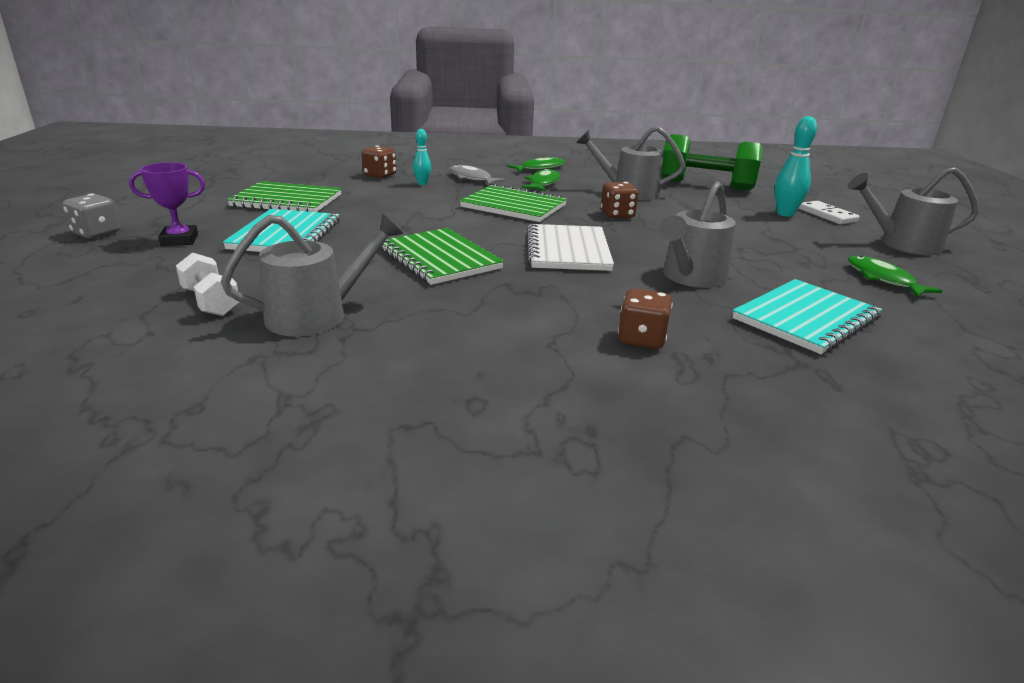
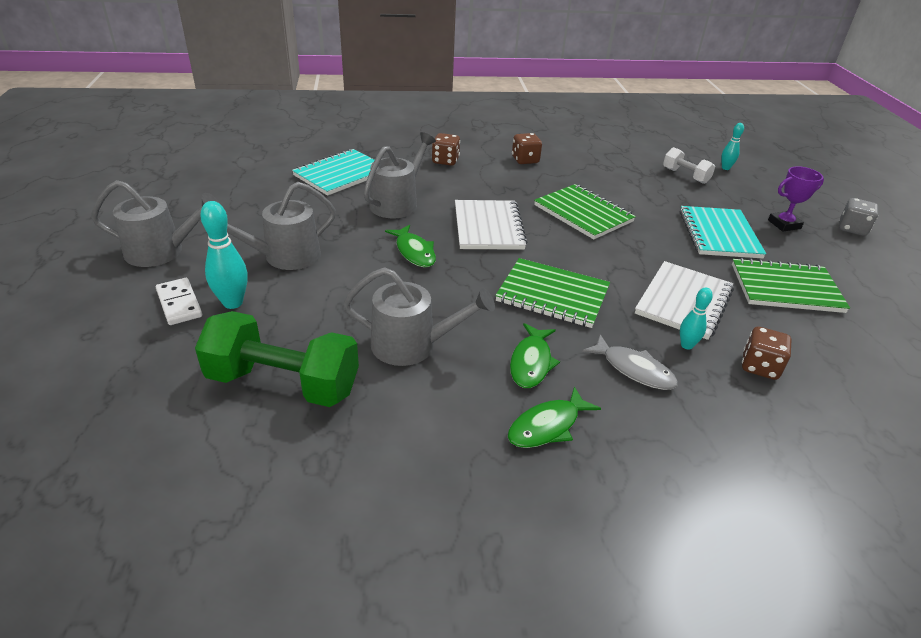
camera: 175 degrees right, 10 degrees up
grey watering can [221,214,403,337] -> grey watering can moved to [227,182,336,270]
brown dice [600,182,639,218] -> brown dice moved to [512,133,542,164]
green fish [848,256,943,298] -> green fish moved to [385,225,436,267]
none -> white notebook [635,261,734,340]
none -> turquoise bowling pin [721,123,744,170]

